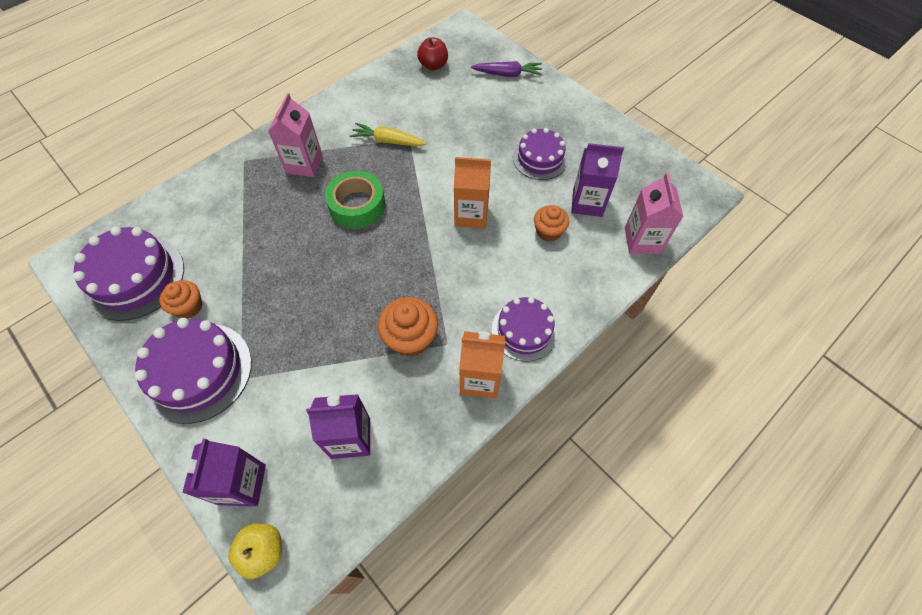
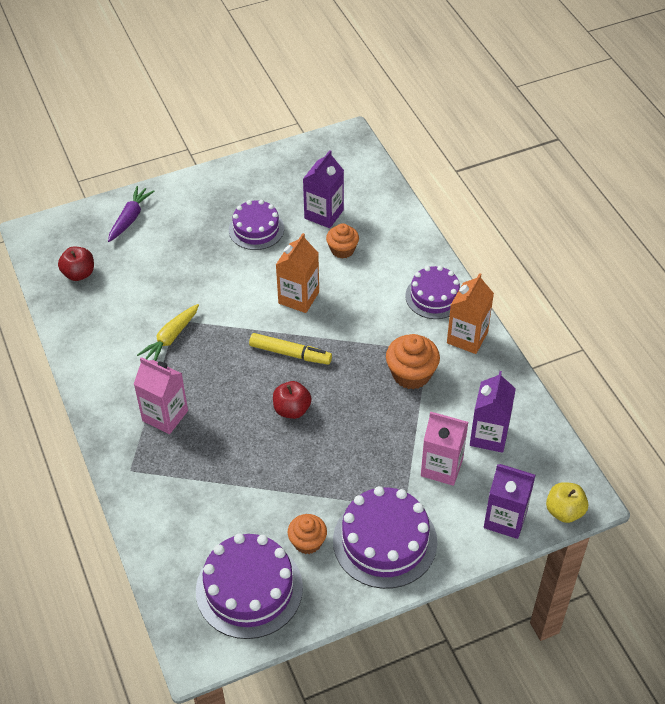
camera: 70 degrees left, 10 degrees down
green tape [325,171,385,229] -> none
pink carton [625,172,683,254] -> pink carton moved to [421,411,468,486]
none -> yellow marker [249,333,332,365]
none -> red apple [273,381,312,419]

